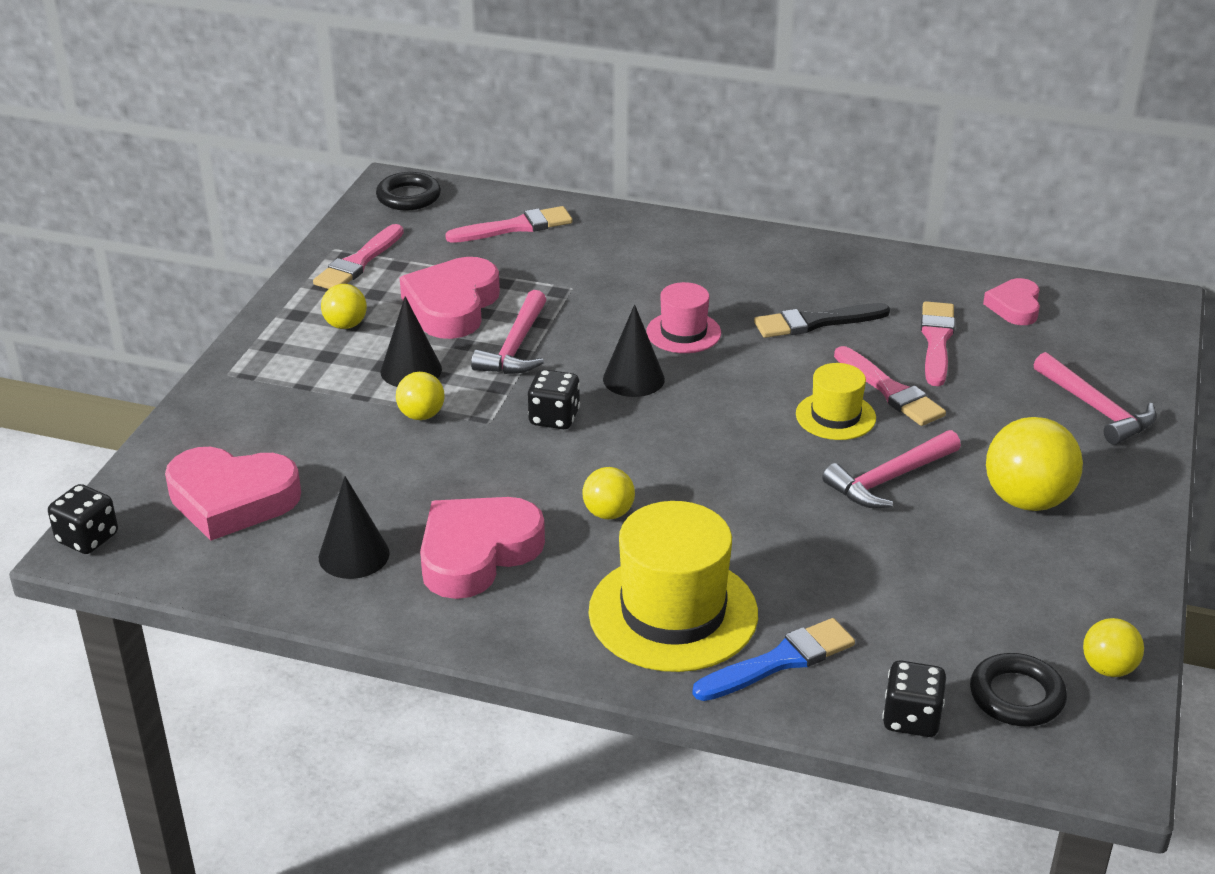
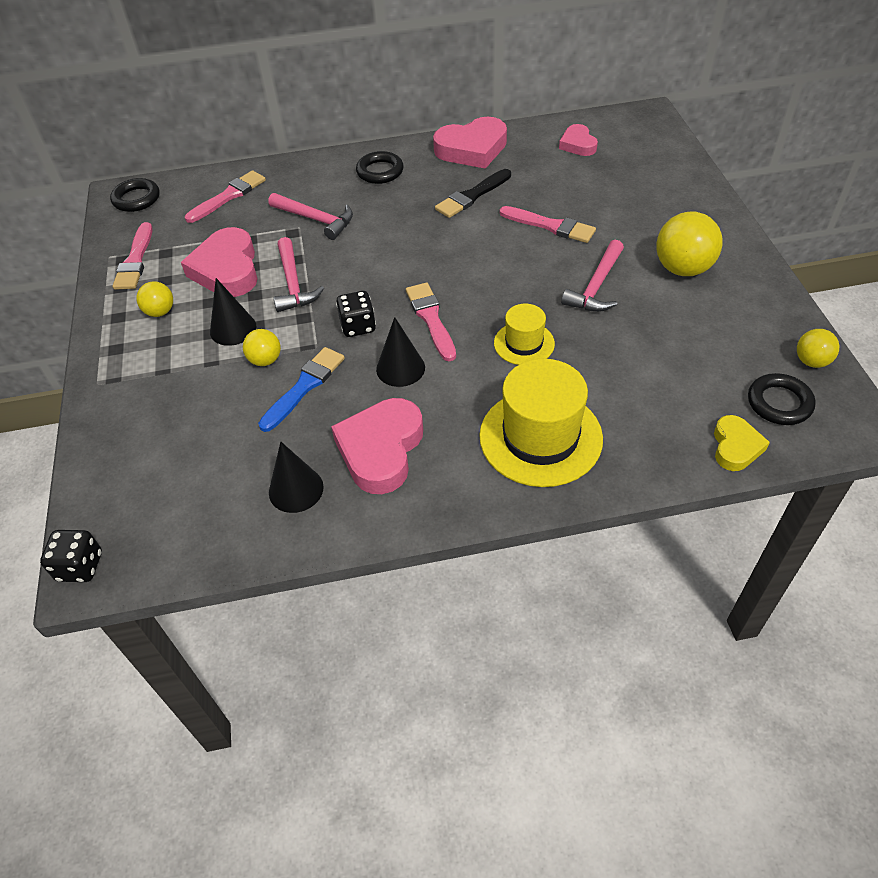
camera: 25 degrees left, 15 degrees up
pink heart [165,447,301,541] -> pink heart moved to [433,117,507,169]
yellow ball [582,467,635,519] -> none
black cone [603,304,665,397] -> black cone moved to [376,317,425,387]
pink hat [646,282,721,353] -> none
blue brush [693,618,855,701] -> blue brush moved to [258,347,345,432]
yellow hat [796,363,876,440] -> yellow hat moved to [494,304,555,365]
black dice [882,661,946,737] -> yellow heart [714,415,770,471]
pink brush [921,301,955,386] -> pink brush moved to [406,283,456,361]
pink hammer [1034,352,1157,445] -> pink hammer moved to [268,193,353,240]
none -> black ring [356,151,404,184]

